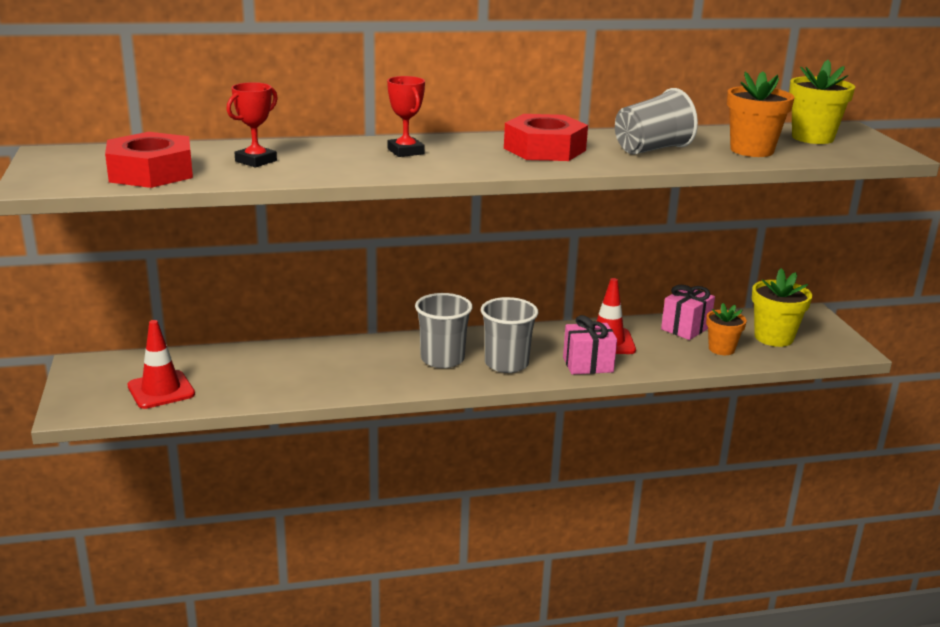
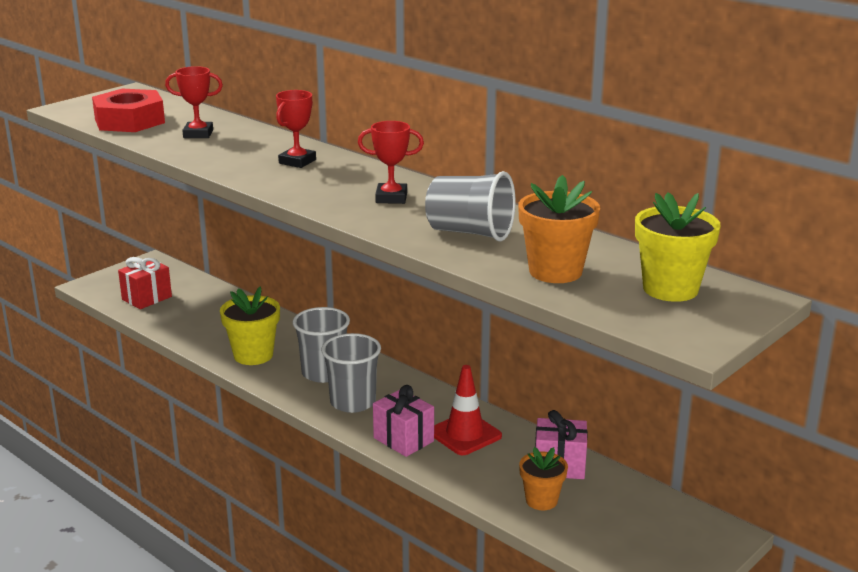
camera: 55 degrees right, 0 degrees up
red traffic cone [127,320,195,409] -> red gift [118,257,172,309]
red nut [504,114,588,161] -> red trophy [358,121,424,204]
yellow flower pot [752,268,812,347] -> yellow flower pot moved to [220,287,280,365]

